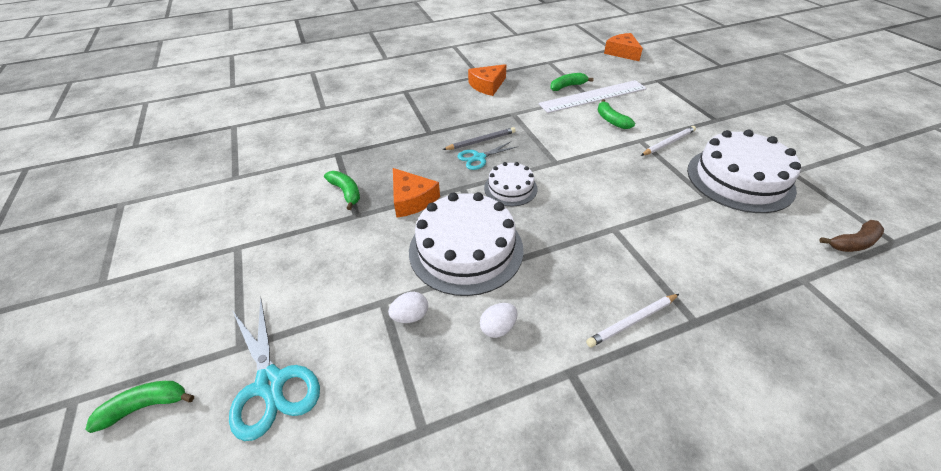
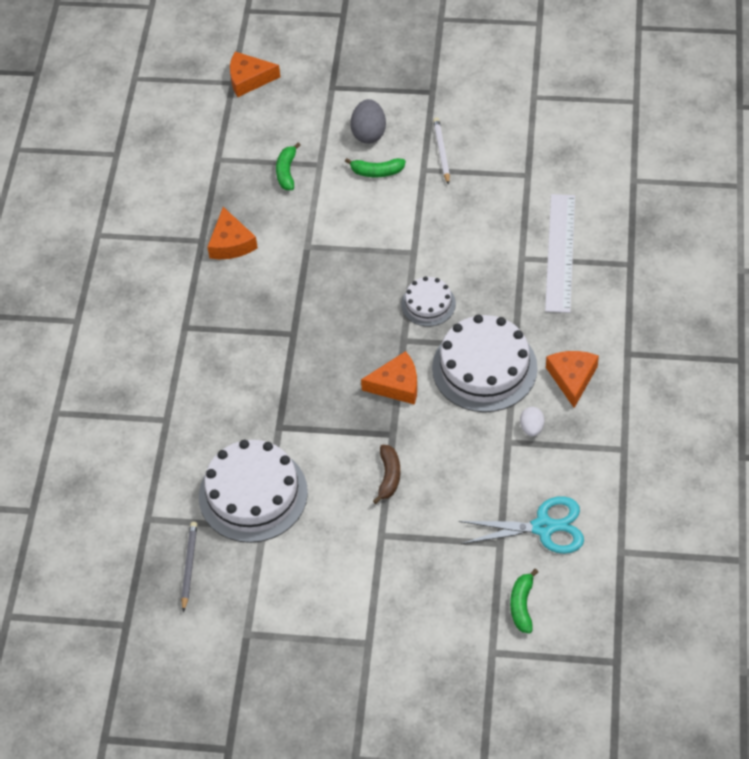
camera: 60 degrees left, 10 degrees up
green banana [324,171,360,210] -> none
grey pencil [442,127,516,150] -> grey pencil moved to [181,522,197,612]
turquoise scissors [458,141,518,170] -> none
white egg [480,303,518,338] -> orange cheese [546,351,599,408]
white ruler [538,80,647,113] -> white ruler moved to [545,194,575,313]
white pencil [586,294,679,347] -> none
white cake [687,130,801,213] -> white cake moved to [199,440,308,543]
brown banana [819,220,884,252] -> brown banana moved to [373,445,401,504]
none -> grey egg [350,99,386,144]

